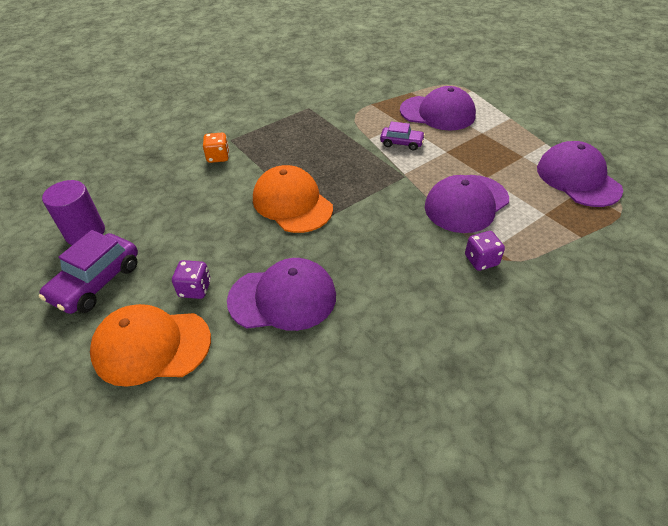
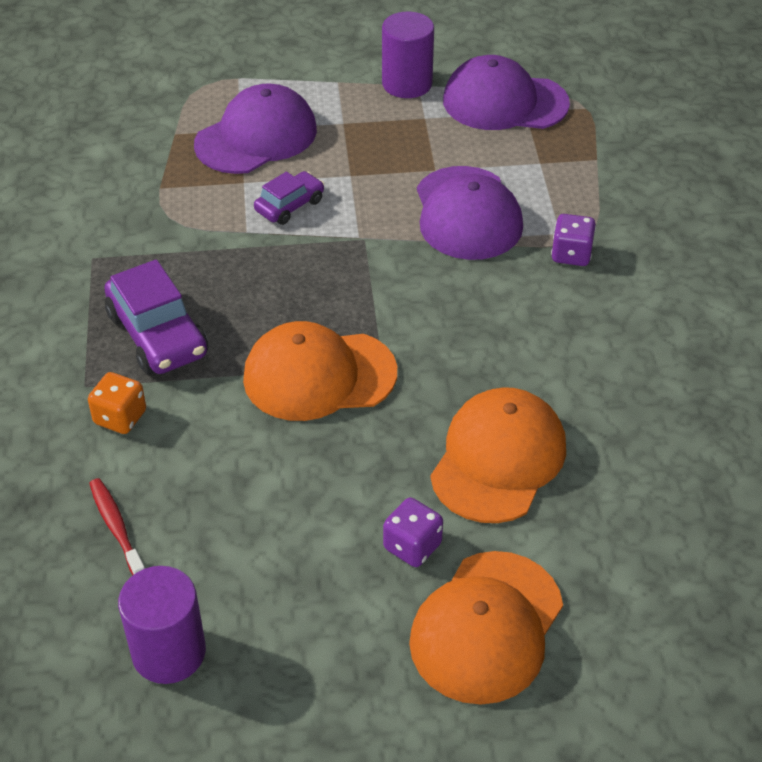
camera: 60 degrees left, 0 degrees up
purple car [39,230,138,314] -> purple car moved to [104,259,208,375]
purple cap [227,258,336,331] -> orange cap [430,387,566,523]
none -> red toothbrush [89,478,145,575]
none -> purple cylinder [382,12,434,98]

